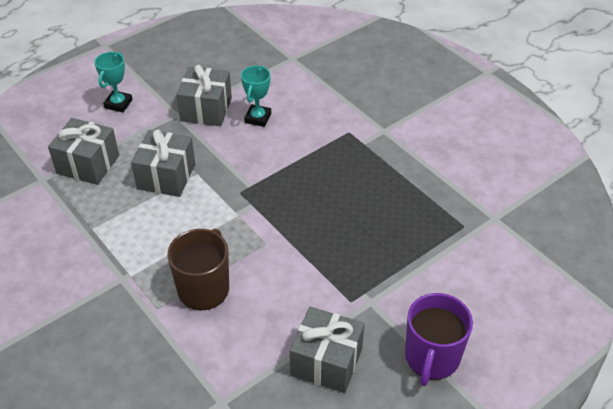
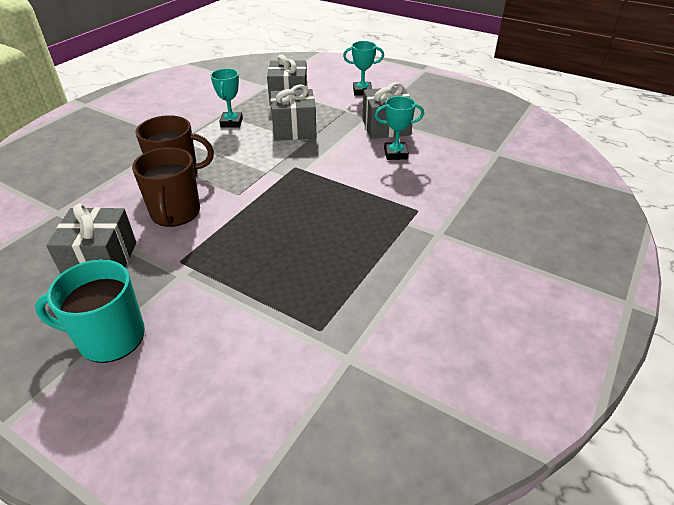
camera: 70 degrees right, 5 degrees down
purple mug [405,293,473,386] -> turquoise mug [35,259,145,363]
none -> brown mug [132,147,200,227]
none -> turquoise trophy [211,69,243,128]

